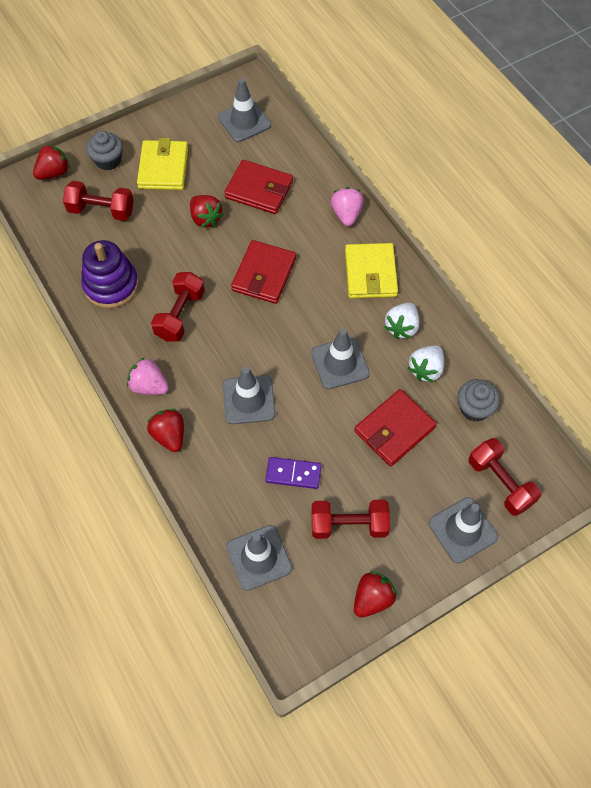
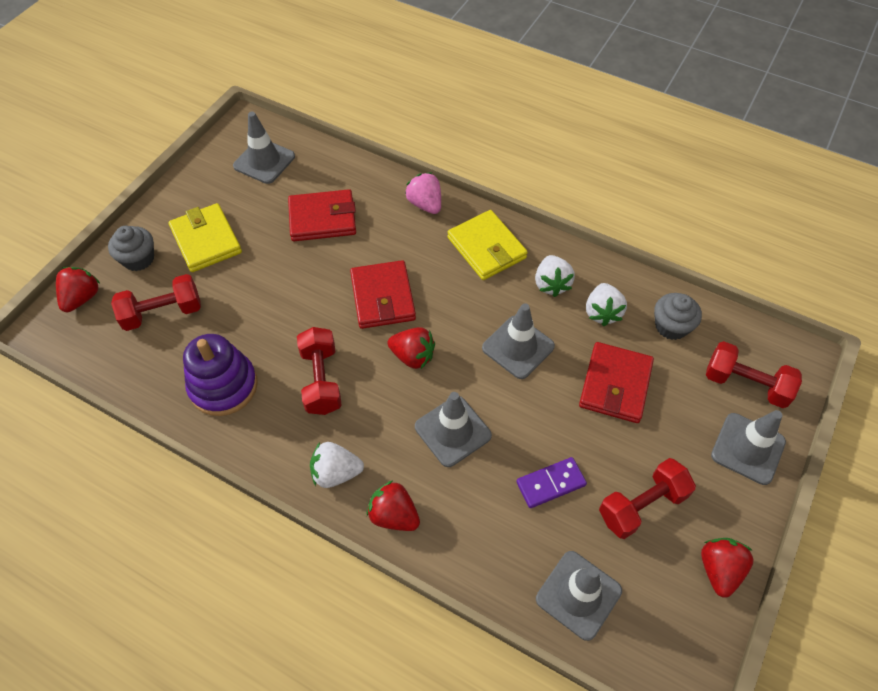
camera: 30 degrees left, 5 degrees down
pink strawberry [127,357,169,395] -> white strawberry [310,442,364,488]
red strawberry [190,195,224,228] -> red strawberry moved to [387,327,435,369]

